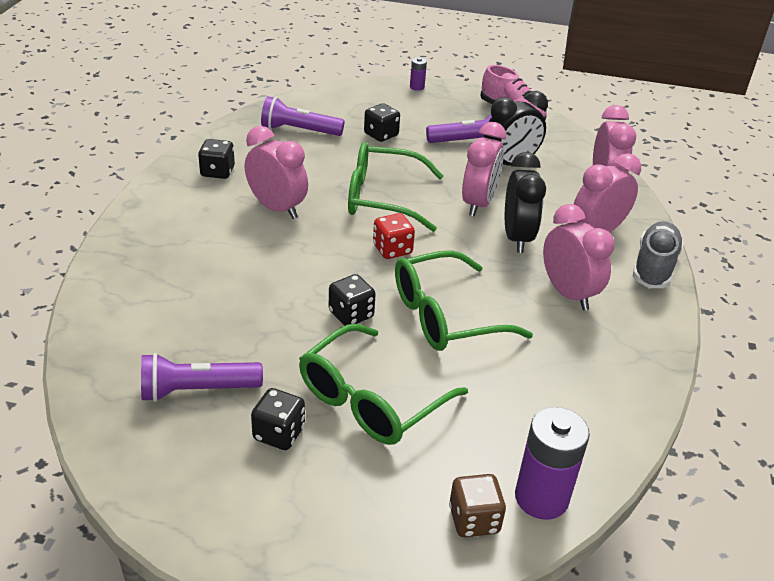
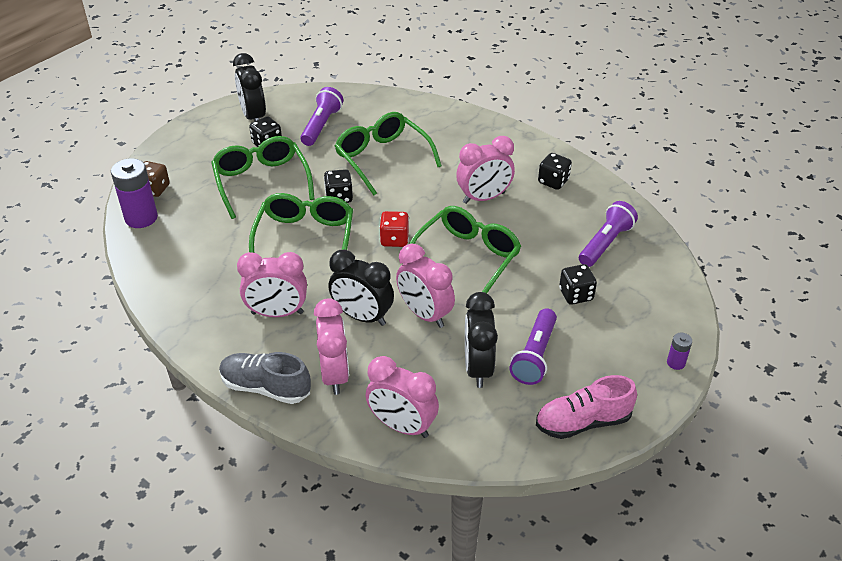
camera: 120 degrees right, 5 degrees up
grey shoe [633,221,684,288] -> grey shoe turned 150 degrees clockwise [219,352,311,404]
none -> black clock [233,53,266,121]
none -> green glasses [335,112,442,196]

